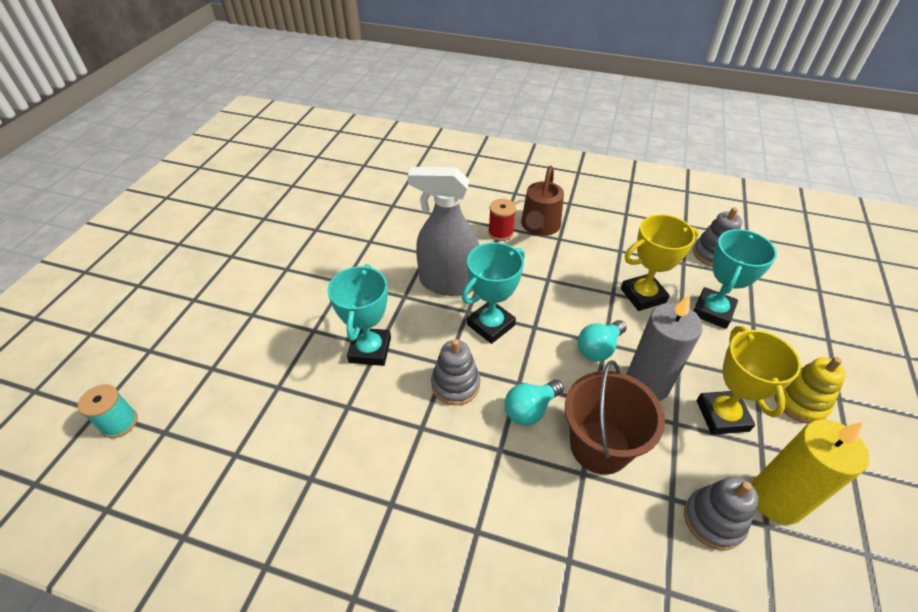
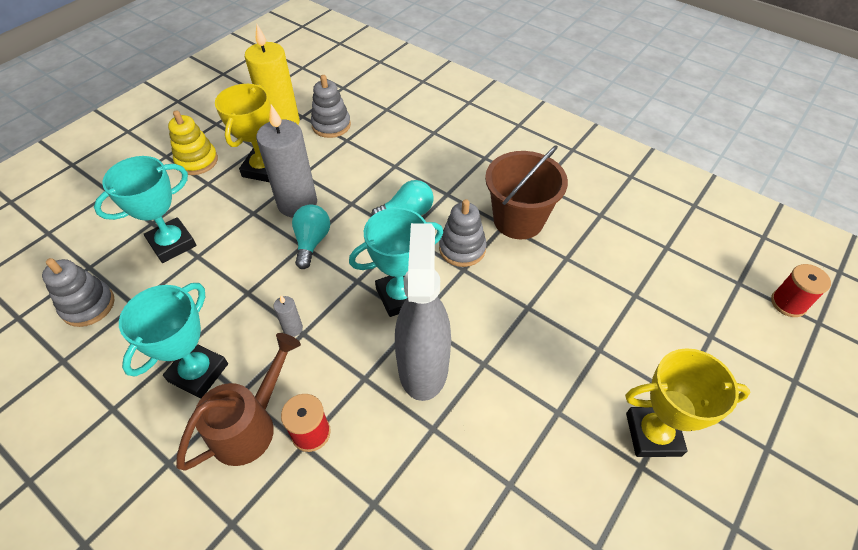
camera: 160 degrees left, 5 degrees up
turquoise spool [78,384,138,438] -> red spool [771,264,831,317]
turquoise trophy [327,264,391,366] -> turquoise trophy moved to [119,283,228,398]
grey spray bottle [408,167,479,296] -> grey spray bottle turned 120 degrees counterclockwise [395,223,451,401]
brown bucket [565,360,665,475] -> brown bucket moved to [485,145,568,239]
turquoise light bulb [578,320,627,361] -> turquoise light bulb turned 60 degrees counterclockwise [292,204,330,269]
yellow trophy [621,214,699,311] -> yellow trophy moved to [625,348,750,457]
none -> grey candle [274,295,303,337]

